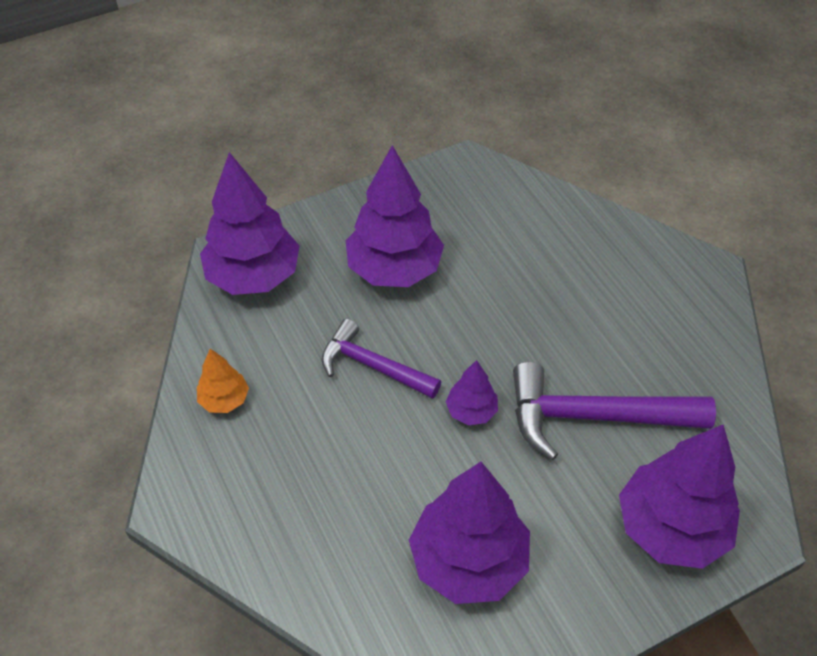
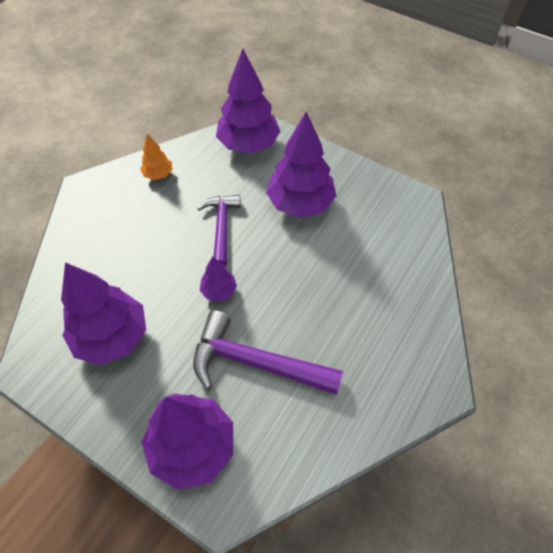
camera: 60 degrees right, 5 degrees up
purple hammer [513,361,716,460] -> purple hammer turned 45 degrees counterclockwise [193,310,343,395]

